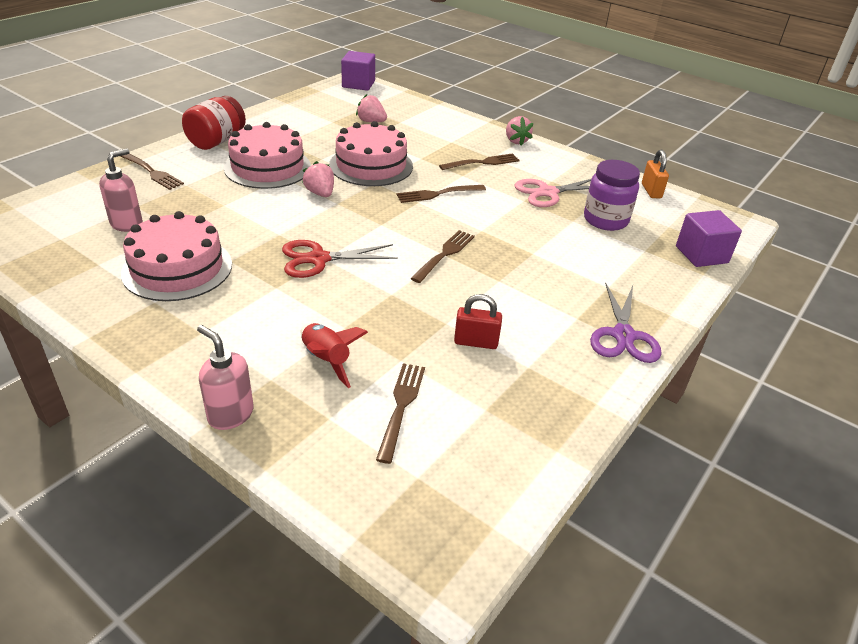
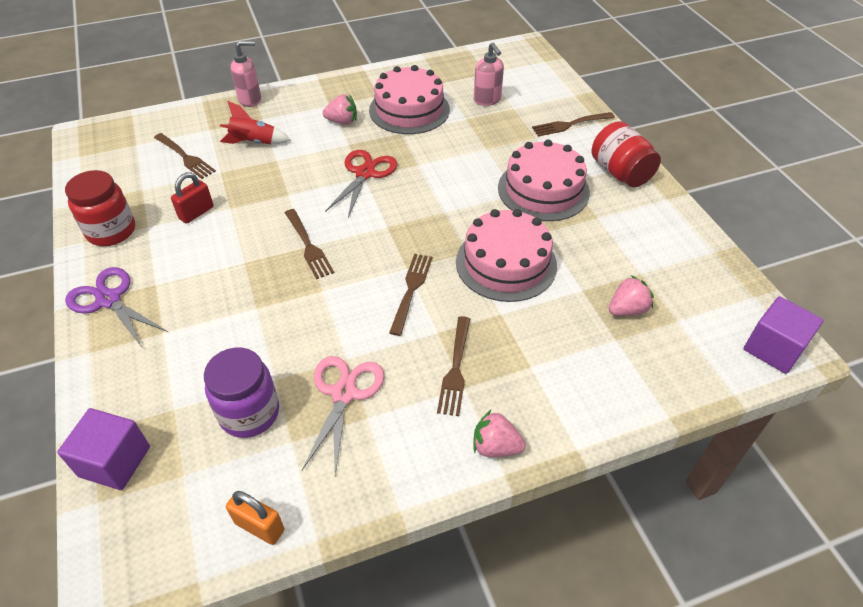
camera: 125 degrees right, 10 degrees up
pink strawberry [302,161,334,197] -> pink strawberry moved to [322,94,357,125]
none -> red jar [65,170,135,246]

